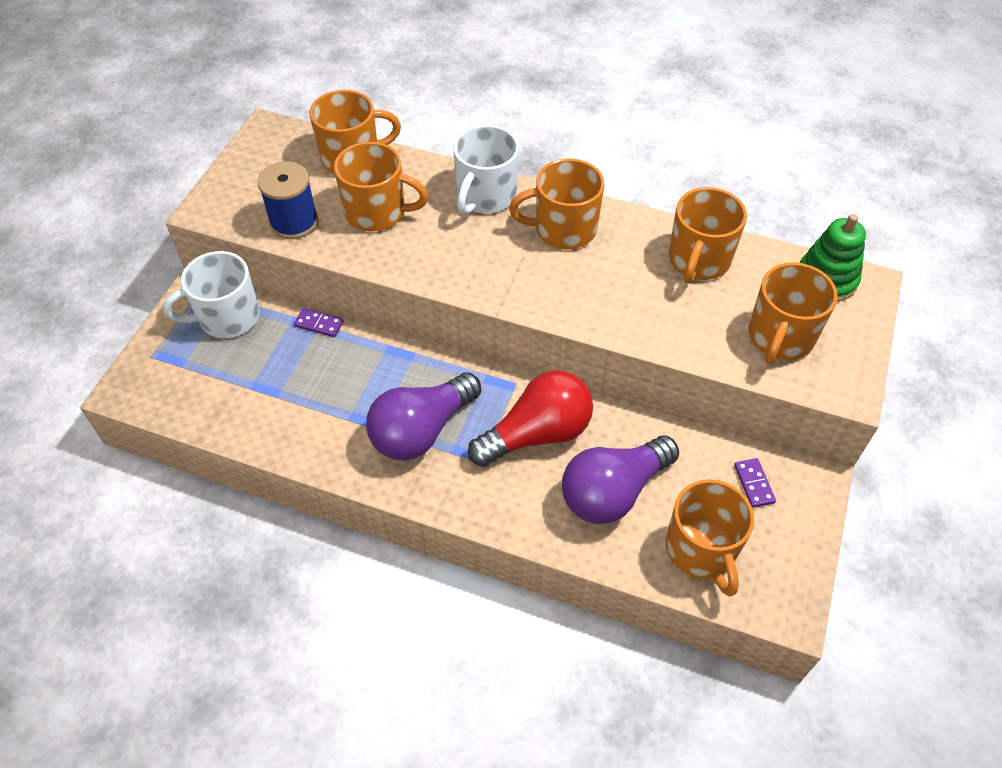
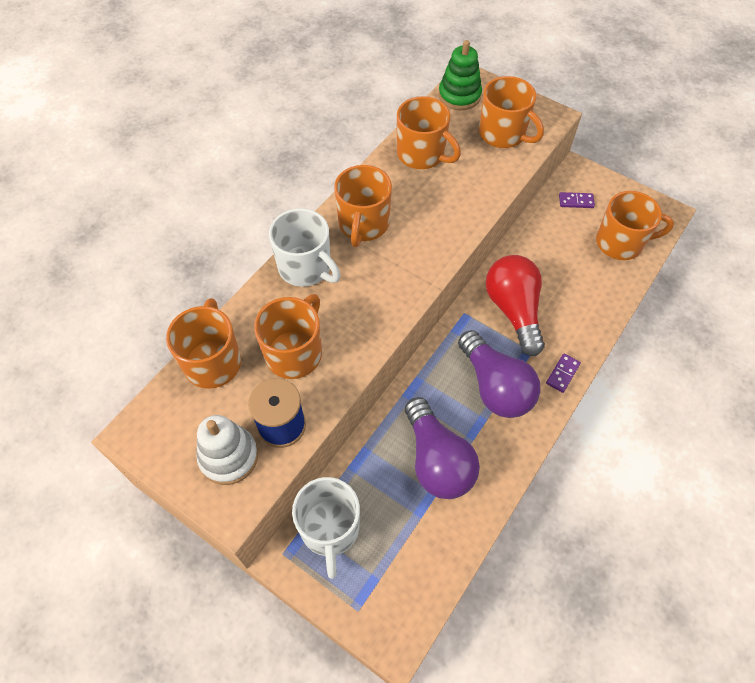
camera: 75 degrees left, 5 degrees up
purple domino [294,308,344,337] -> purple domino moved to [546,354,581,393]
purple light bulb [562,435,679,524] -> purple light bulb moved to [405,397,480,499]
none -> white stacking toy [196,415,258,485]

